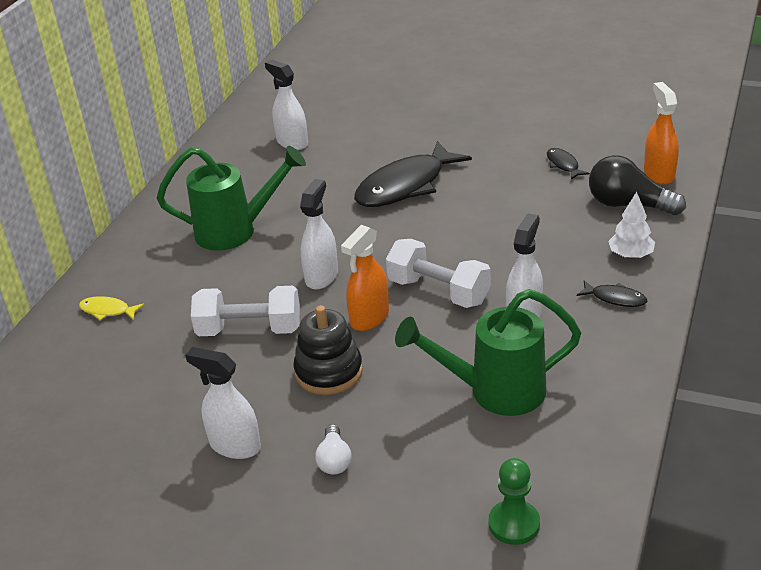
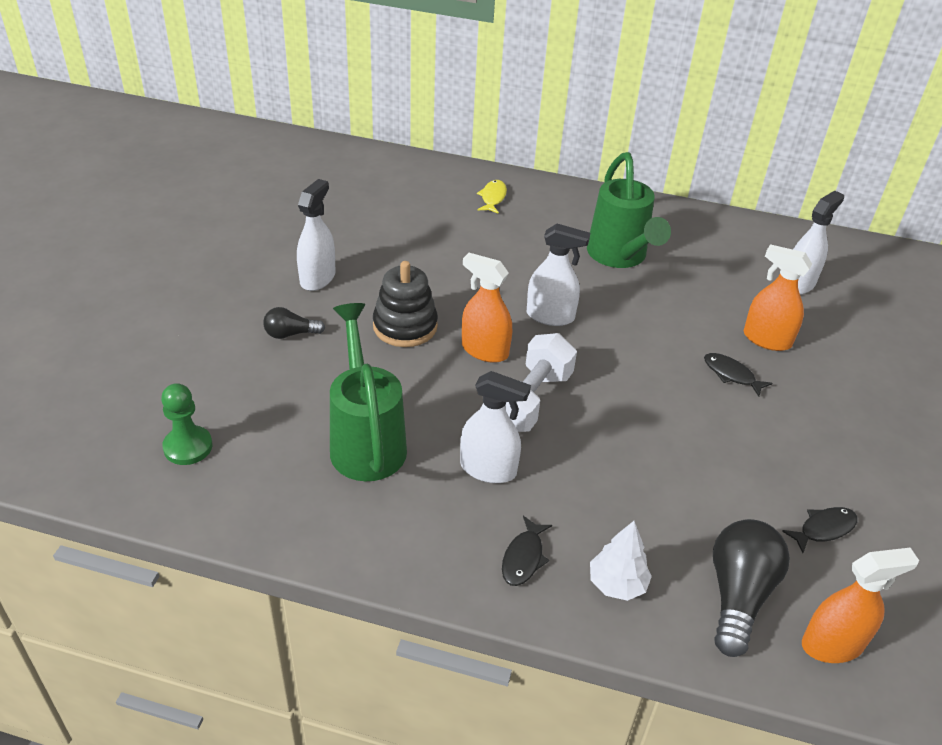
camera: 80 degrees right, 5 degrees up
white dumbbell [191,286,300,336] -> none
white light bulb [315,424,351,474] -> black light bulb [263,307,325,339]
black fish [354,141,472,207] -> black fish [704,353,773,396], size x0.43
none -> orange spray bottle [744,244,812,351]

